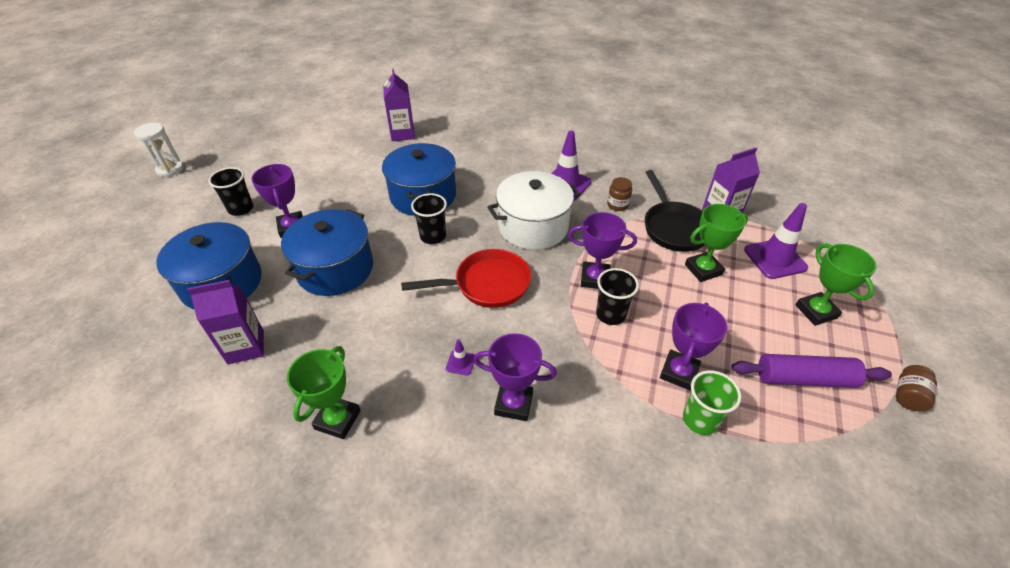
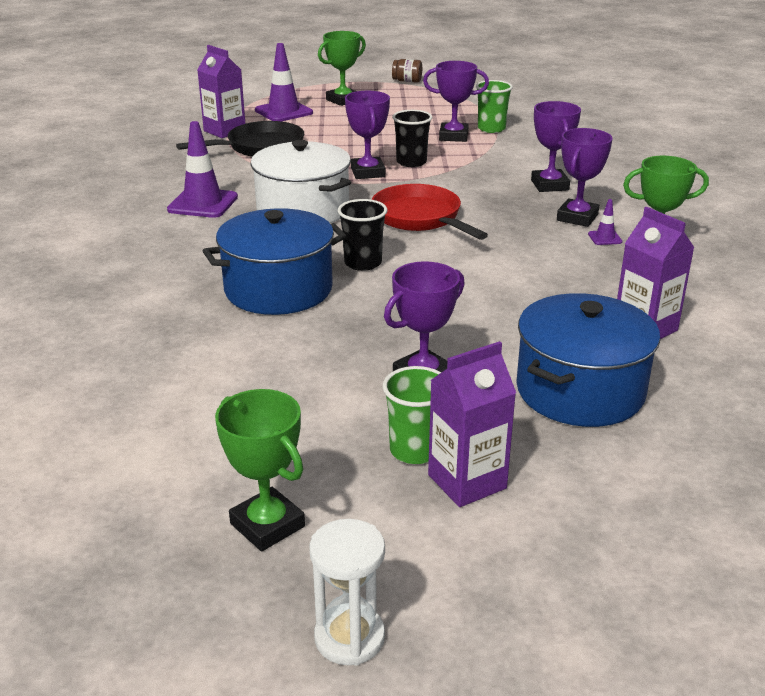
camera: 110 degrees left, 15 degrees down
black cup [208,167,253,216] -> green cup [383,366,441,464]
blue pot [281,209,373,296] -> none
purple carton [383,69,415,141] -> purple carton moved to [428,341,516,507]
purple traffic cone [446,339,475,376] -> purple traffic cone moved to [588,199,622,245]
brown jar [607,177,632,211] -> none
green trophy [685,204,748,282] -> green trophy moved to [215,389,305,551]
purple rolling pin [731,354,892,388] -> none
none -> purple trophy [557,128,613,227]

